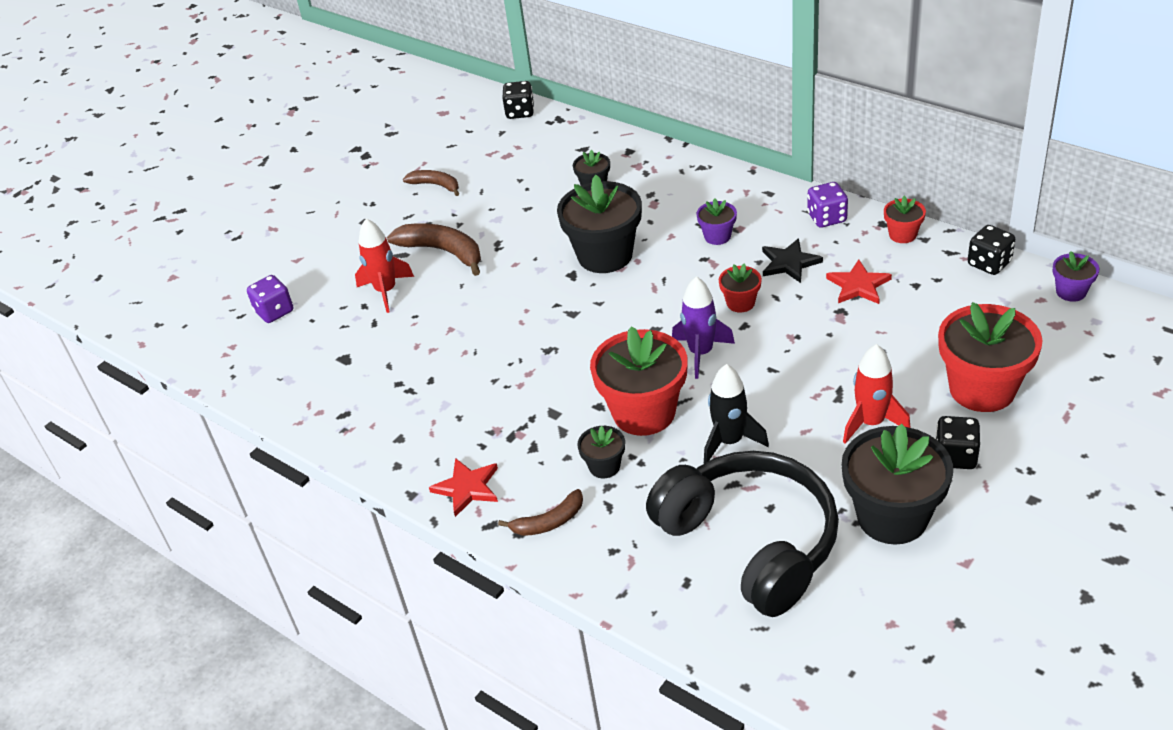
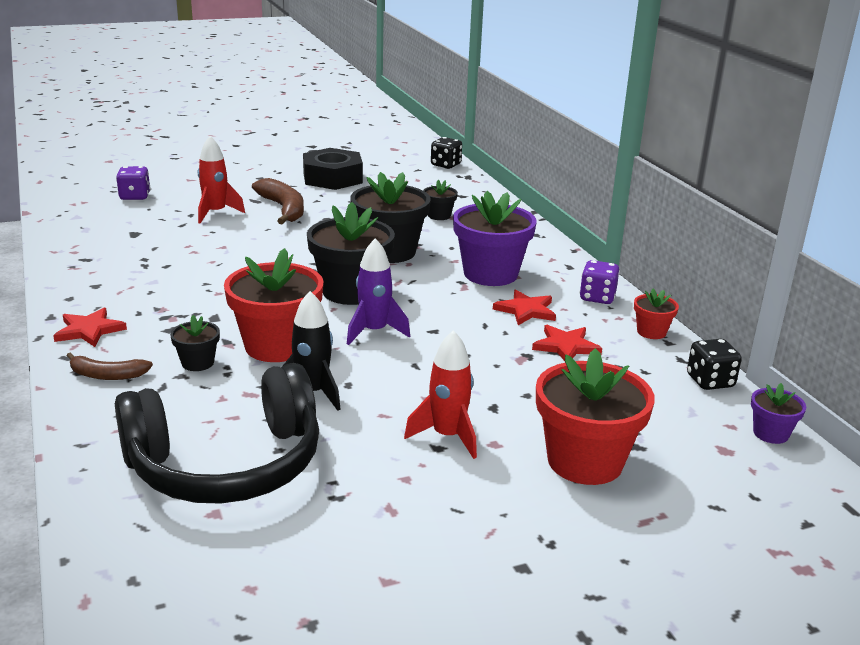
camera: 25 degrees right, 15 degrees down
brown banana [403,170,459,196] -> black nut [303,148,363,190]
black headphones [646,451,839,617] -> black headphones turned 75 degrees clockwise [115,363,319,504]
purple flower pot [696,198,737,245] -> purple flower pot [453,191,537,286], size x2.08
red flower pot [719,264,762,313] -> none
black star [762,238,823,283] -> red star [493,289,556,325]
black flower pot [842,424,953,544] -> black flower pot moved to [307,202,395,305]
black dice [935,416,980,469] -> none

